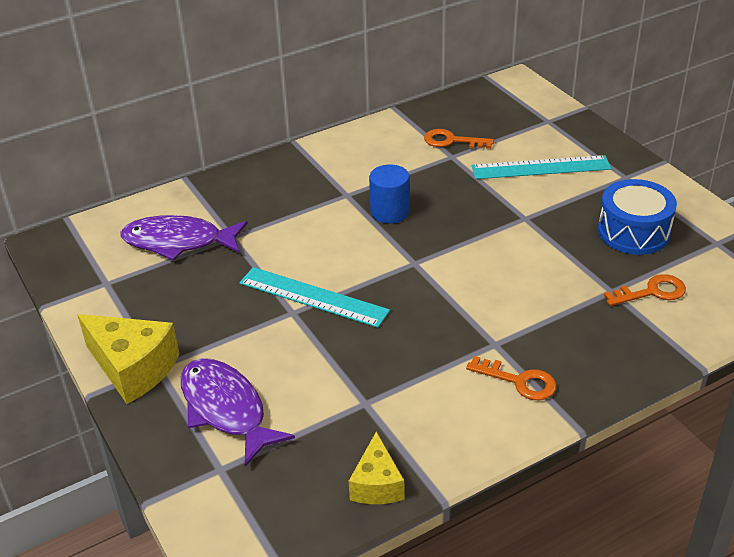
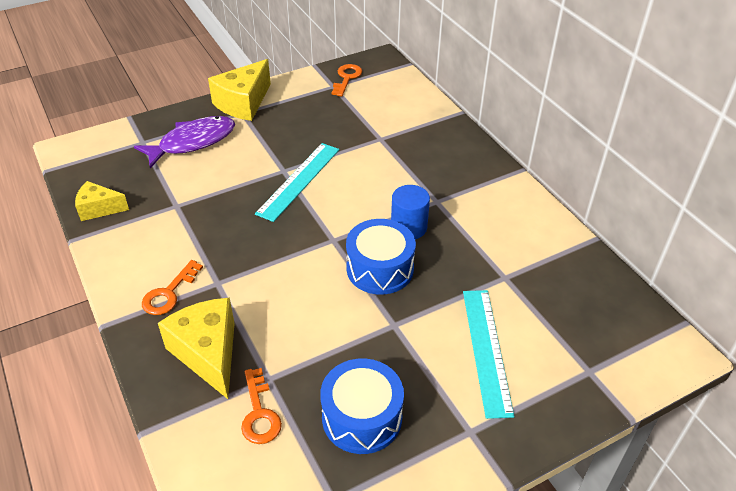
camera: 90 degrees right, 5 degrees up
purple fish [120,215,248,261] -> none
orange key [424,129,494,149] -> orange key moved to [331,64,362,97]
none -> yellow cheese [158,298,235,399]
none -> blue drum [346,219,416,295]

